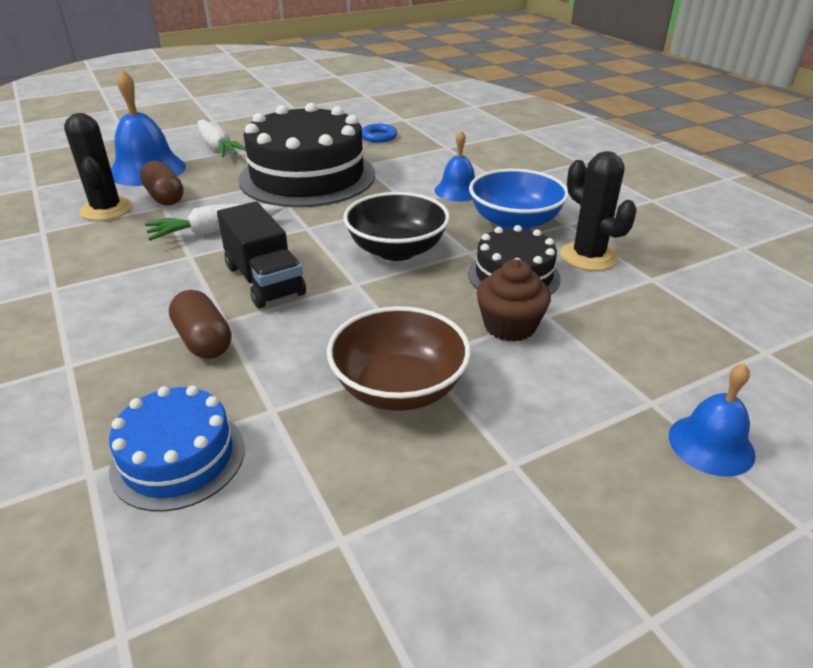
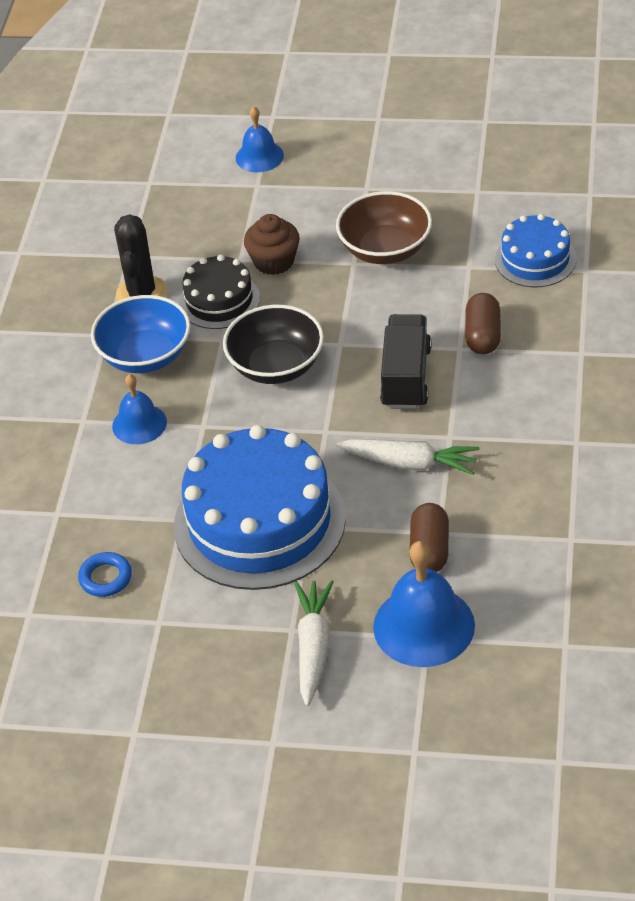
camera: 140 degrees left, 10 degrees up
black cactus [64,113,133,221] -> none
black cake [238,103,375,207] -> blue cake [174,425,346,590]

